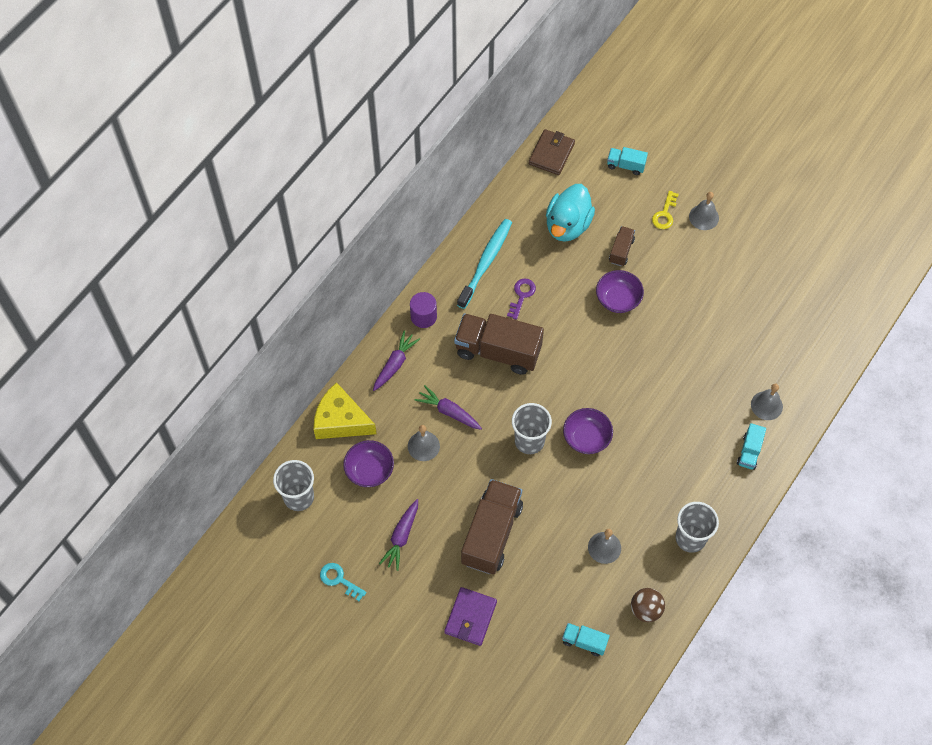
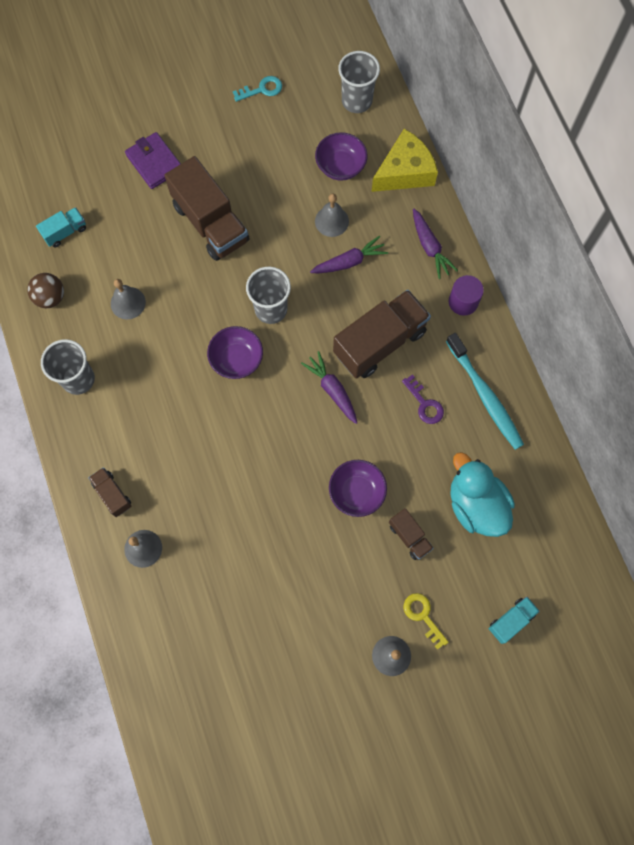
camera: 125 degrees right, 10 degrees up
purple carrot [379,499,418,571] -> purple carrot moved to [301,351,357,424]
brown wallet [529,129,575,175] -> none
turquoise truck [737,423,766,470] -> brown truck [88,467,132,517]

